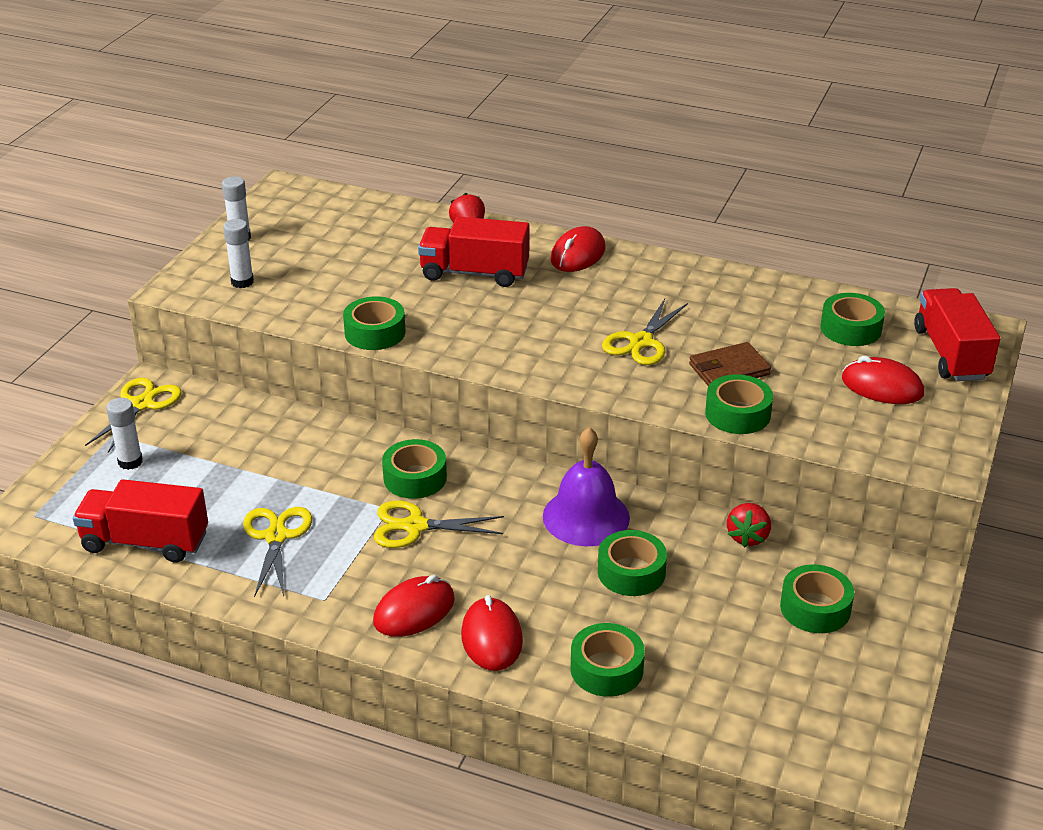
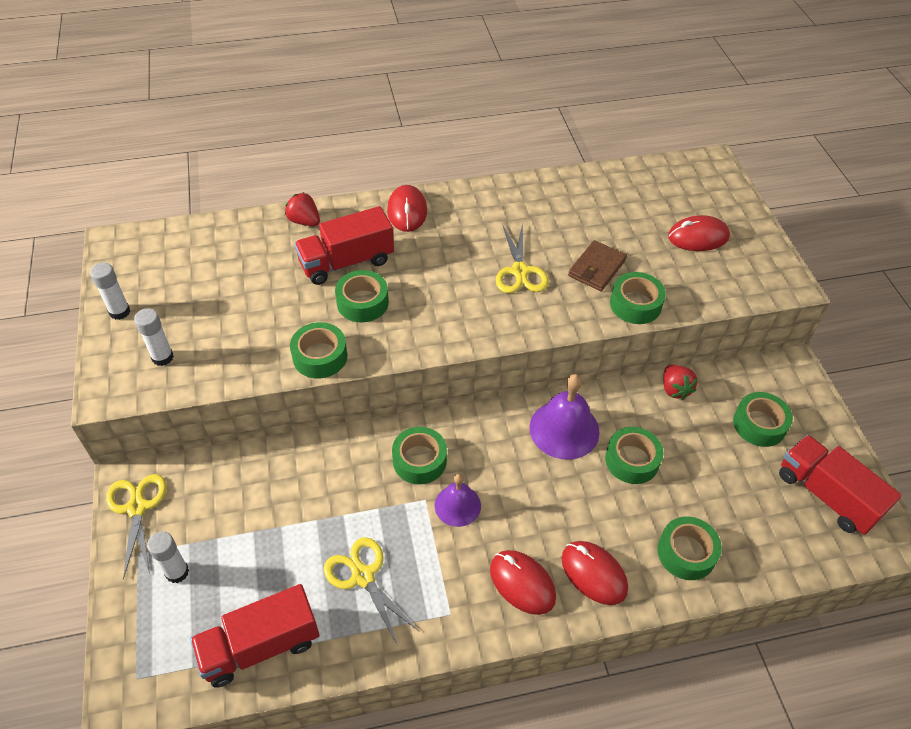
camera: 35 degrees left, 15 degrees up
red mouse [373,575,455,637] -> red mouse turned 60 degrees counterclockwise [490,550,556,615]
yellow scissors [374,501,504,548] -> purple bell [435,474,481,527]
green tape [820,293,885,346] -> green tape moved to [335,270,389,322]
red truck [914,288,1000,381] -> red truck moved to [779,435,902,535]

